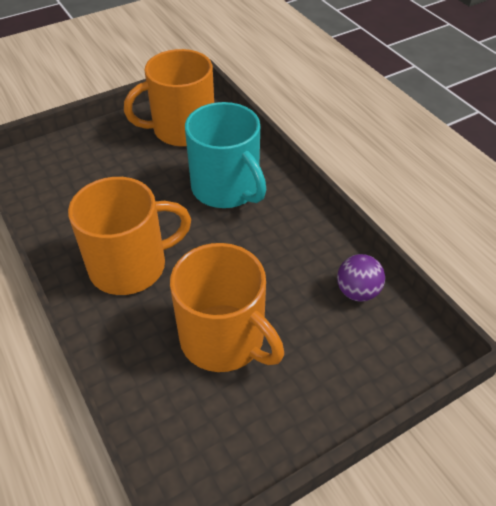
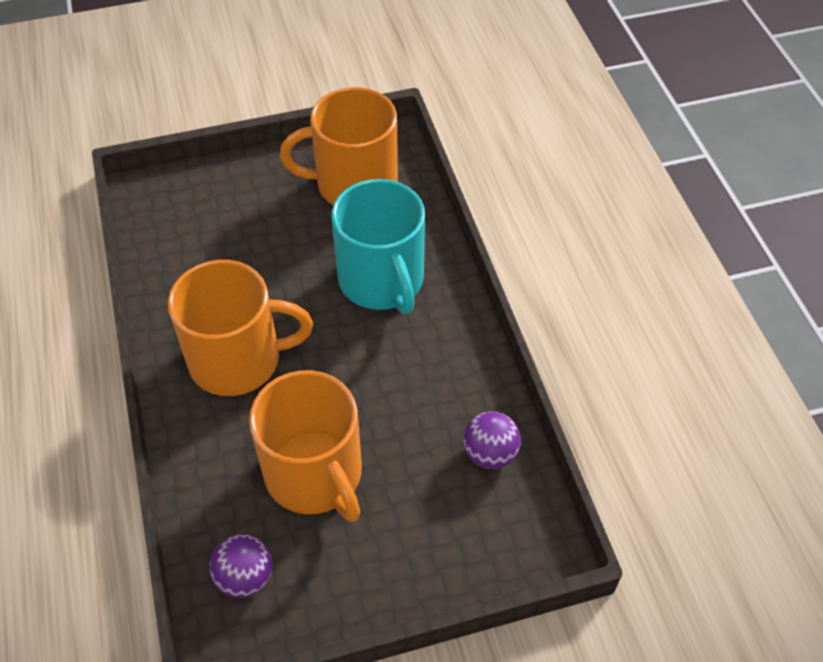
camera: 15 degrees right, 5 degrees up
none -> purple ball [210,534,272,598]

